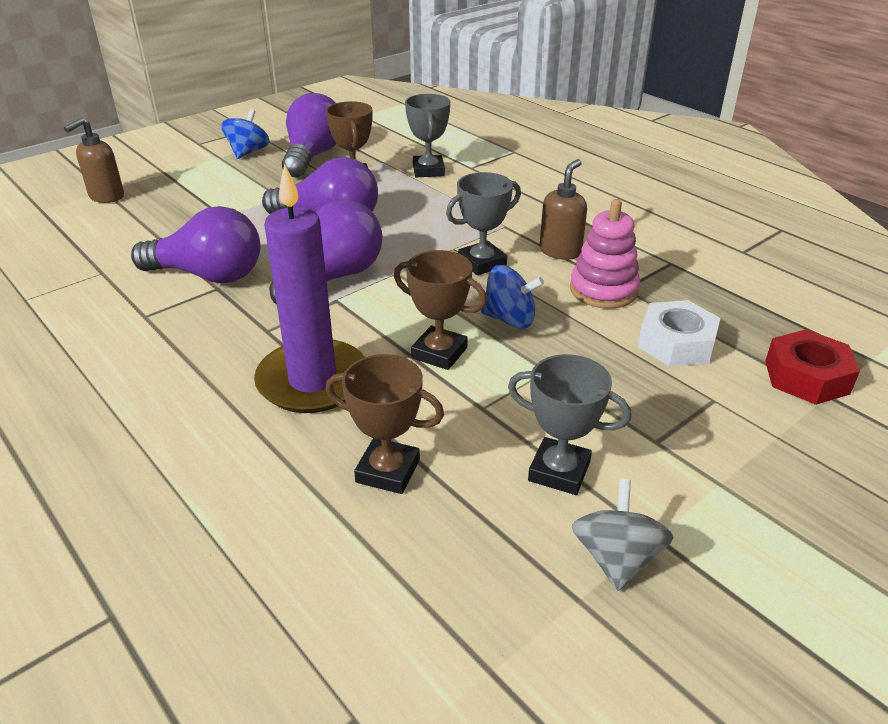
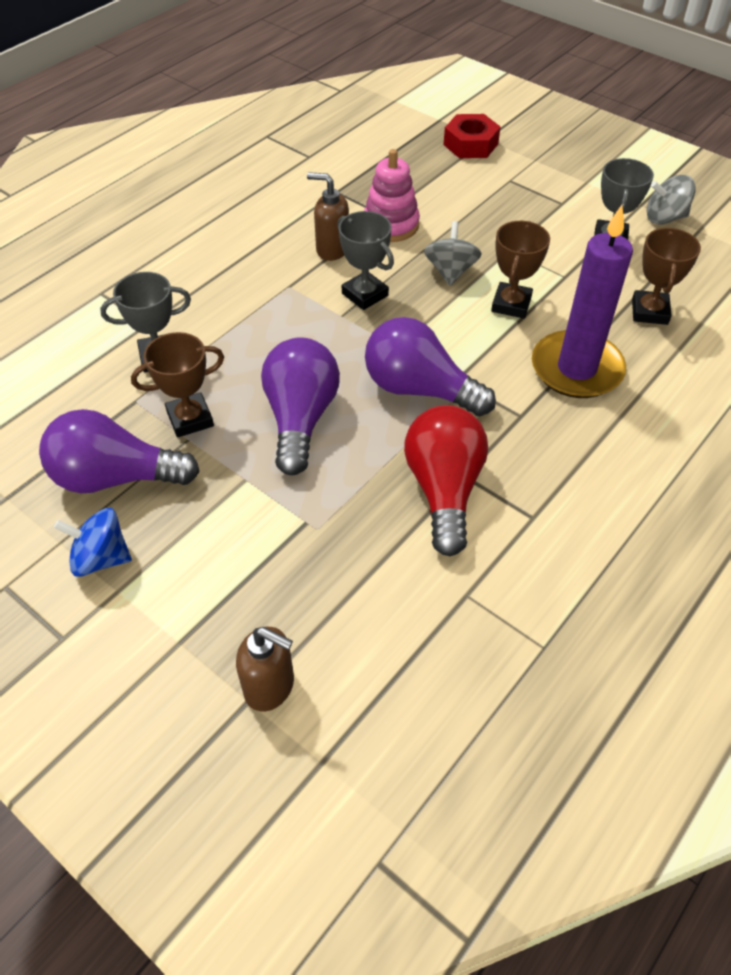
camera: 100 degrees left, 15 degrees up
purple light bulb [131,206,260,283] -> red light bulb [404,405,488,556]
blue spinning top [481,265,544,329] -> grey spinning top [424,221,482,286]
white nut [638,300,721,366] -> none

